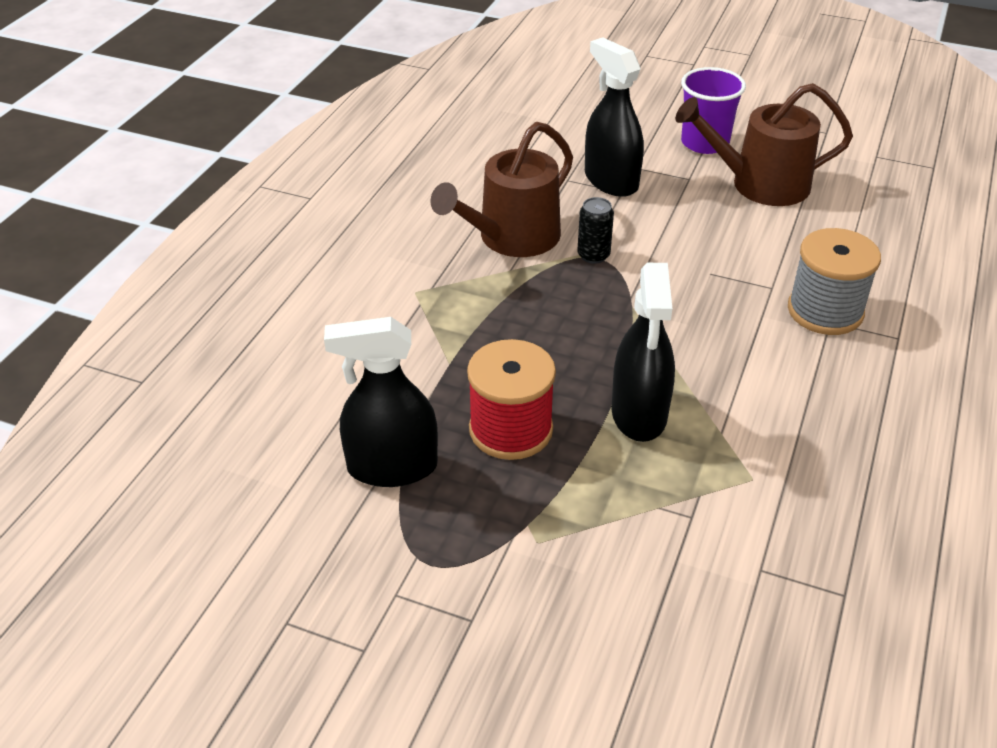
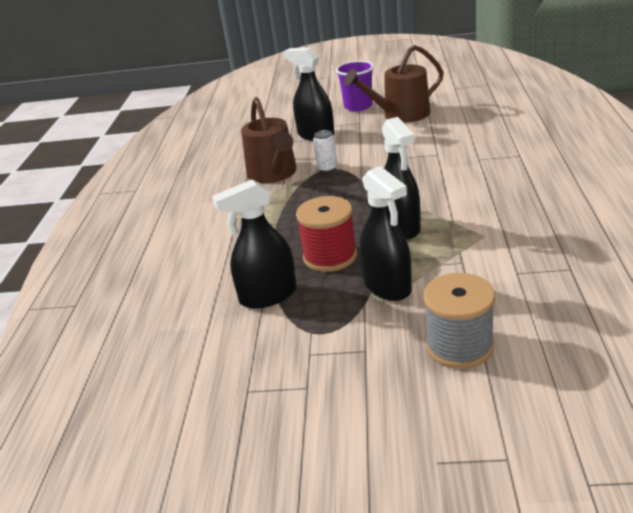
camera: 15 degrees left, 10 degrees down
brown watering can [430,122,573,257] -> brown watering can turned 45 degrees counterclockwise [241,97,297,183]
black can [577,197,614,264] -> white can [313,130,337,172]
grey spool [788,228,881,335] -> grey spool moved to [423,273,495,369]
none -> black spray bottle [360,166,412,301]

